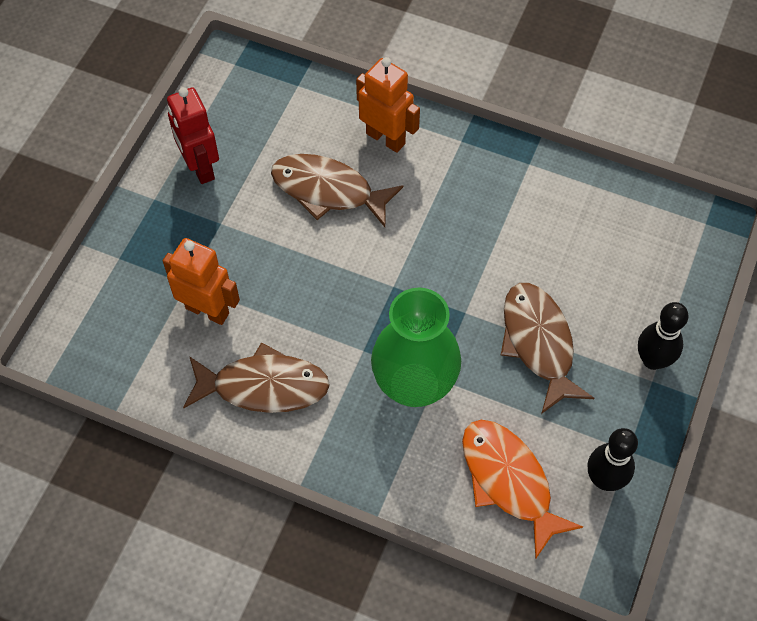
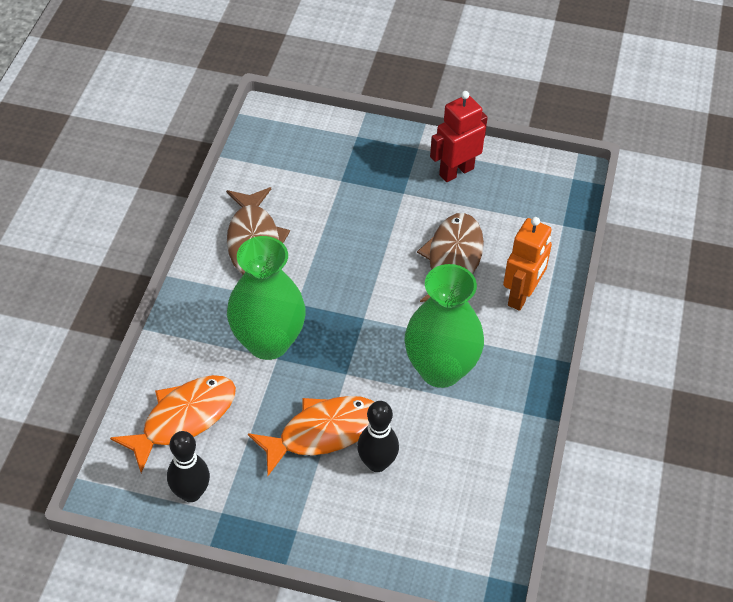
camera: 80 degrees right, 10 degrees down
orange robot [163,238,240,325] -> none
brown fish [501,283,594,414] -> orange fish [248,396,374,476]
black bowling pin [638,302,689,370] -> black bowling pin moved to [357,401,399,472]
none -> green vase [405,264,484,388]

